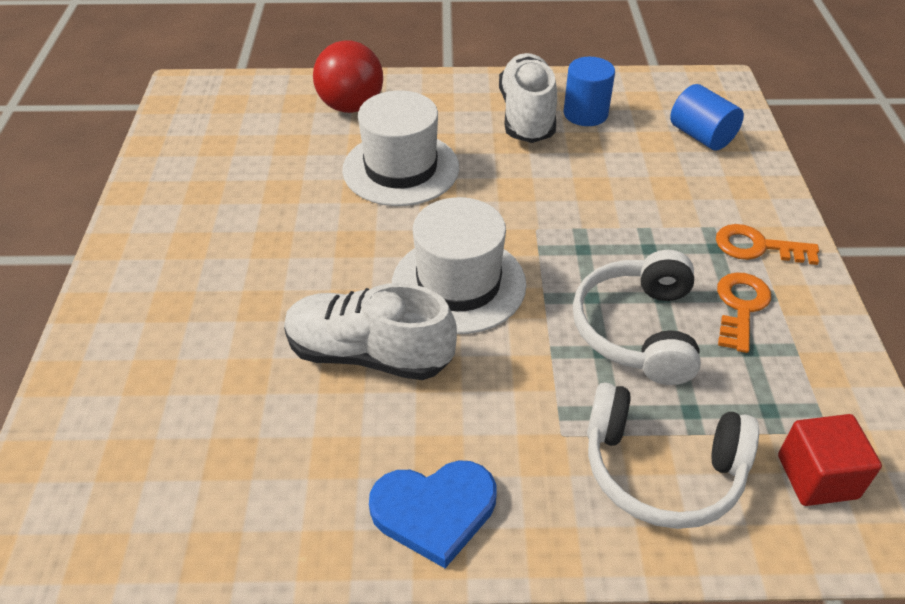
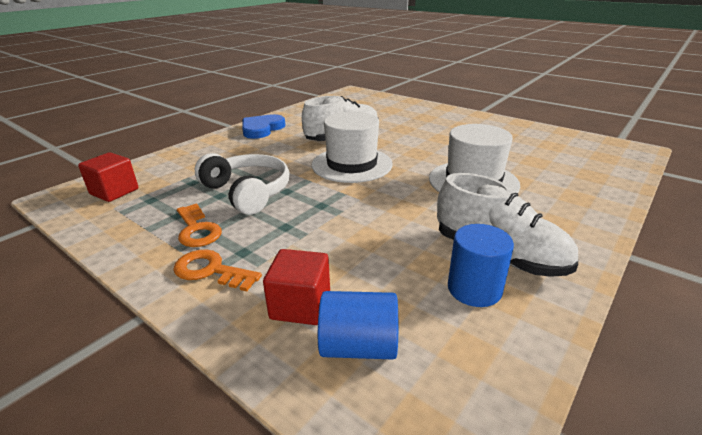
camera: 130 degrees right, 15 degrees down
red ball [313,40,383,113] -> none
white headphones [587,382,759,529] -> none
orange key [716,224,819,265] -> orange key turned 120 degrees counterclockwise [173,250,262,291]
none -> red cube [263,249,330,325]

